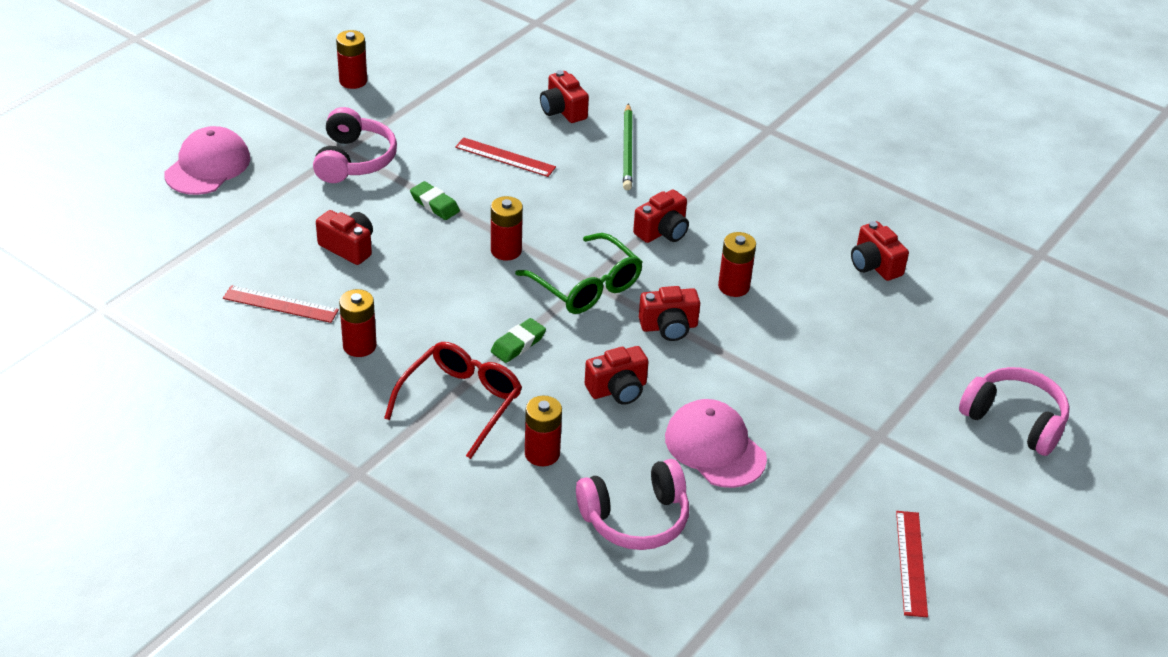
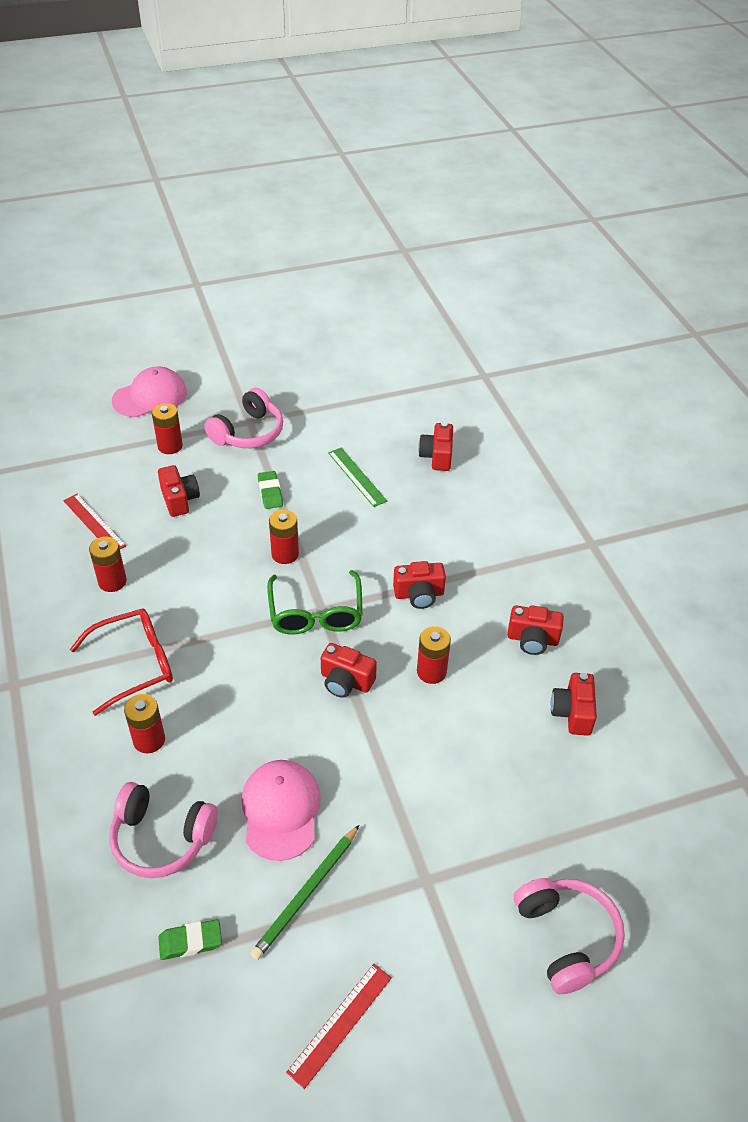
camera: 35 degrees right, 5 degrees up
red battery [336,30,367,89] -> red battery moved to [152,403,183,454]
red ruler [455,137,556,177] -> green ruler [328,448,387,507]
green eraser [491,318,546,363] -> green eraser moved to [158,919,222,960]
red camera [585,346,648,405] -> red camera moved to [508,605,564,655]
green pencil [623,103,632,190] -> green pencil moved to [250,825,359,960]

